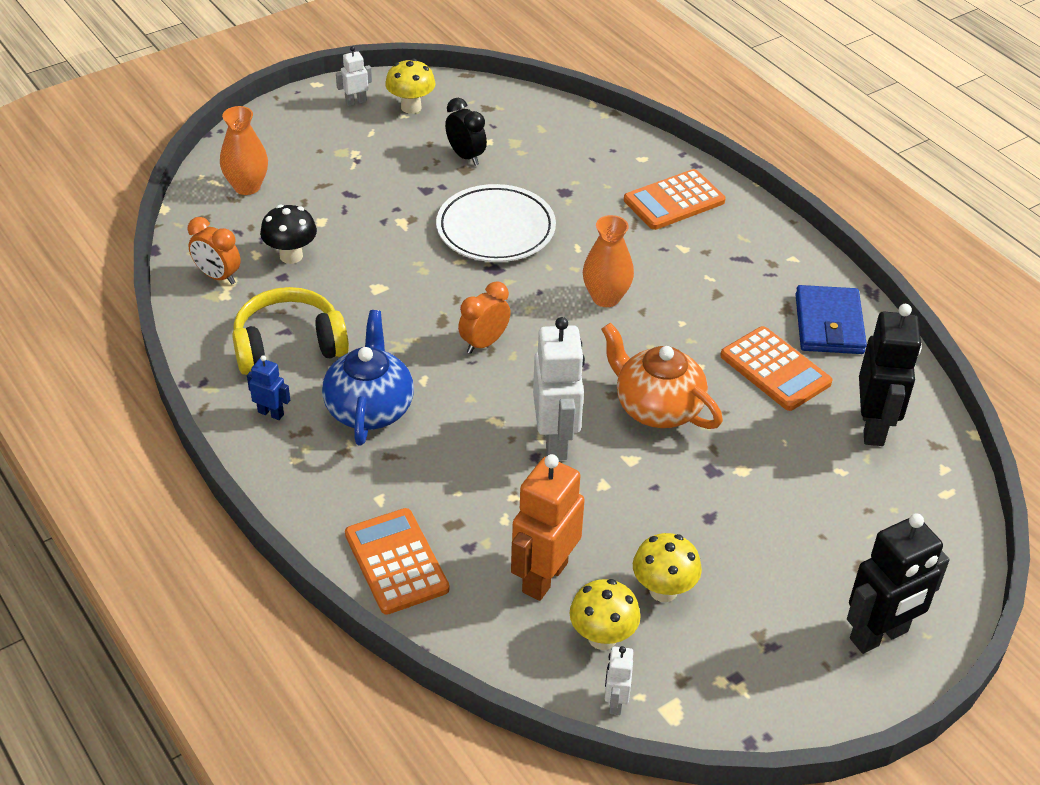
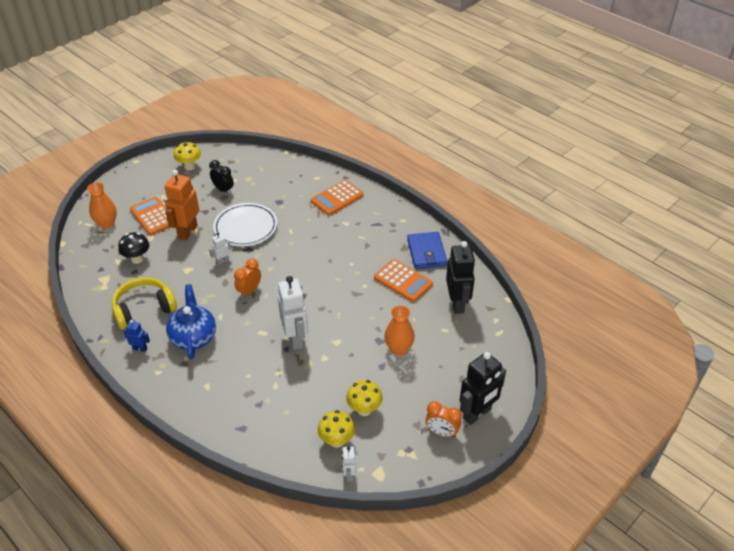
camera: 10 degrees left, 0 degrees up
orange clock [188,217,241,284] -> orange clock moved to [425,401,462,437]
white robot [336,46,372,106] -> white robot moved to [209,232,231,265]
orange calculator [345,508,449,615] -> orange calculator moved to [130,197,170,235]
orange robot [511,454,585,601] -> orange robot moved to [164,170,199,241]
orange vase [583,215,634,307] -> orange vase moved to [384,305,415,356]
orange teapot [601,323,723,429] -> none

